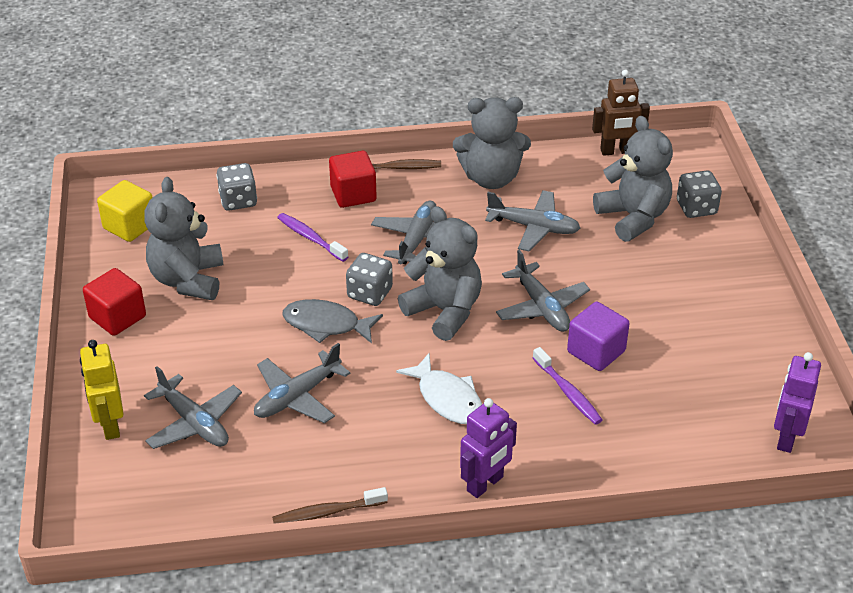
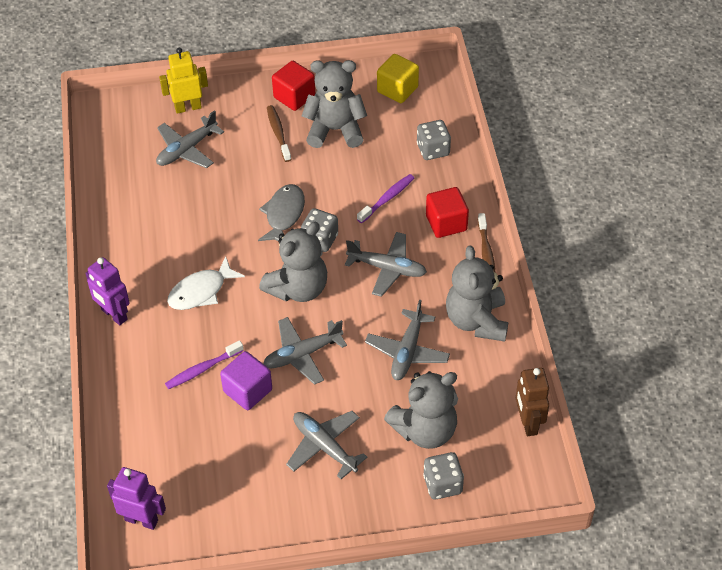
camera: 90 degrees right, 10 degrees up
grey plane [254,343,351,423] -> grey plane moved to [286,411,367,479]
brown toothbrush [272,487,388,524] -> brown toothbrush moved to [267,105,291,162]

